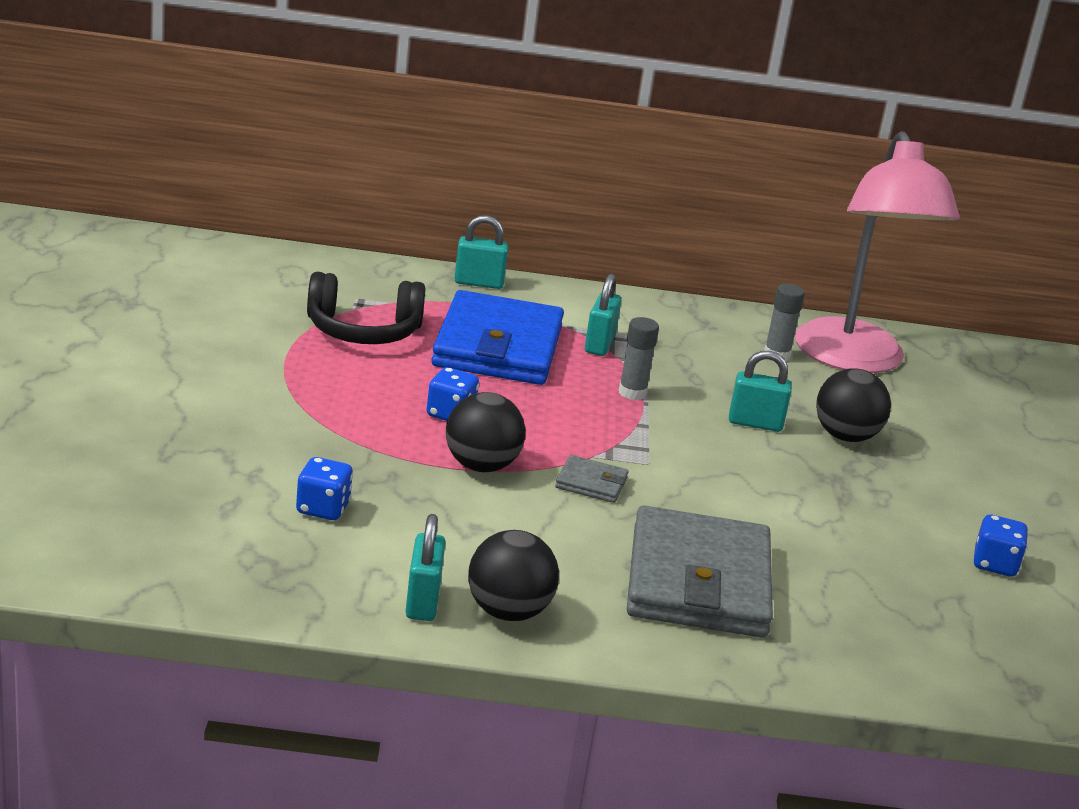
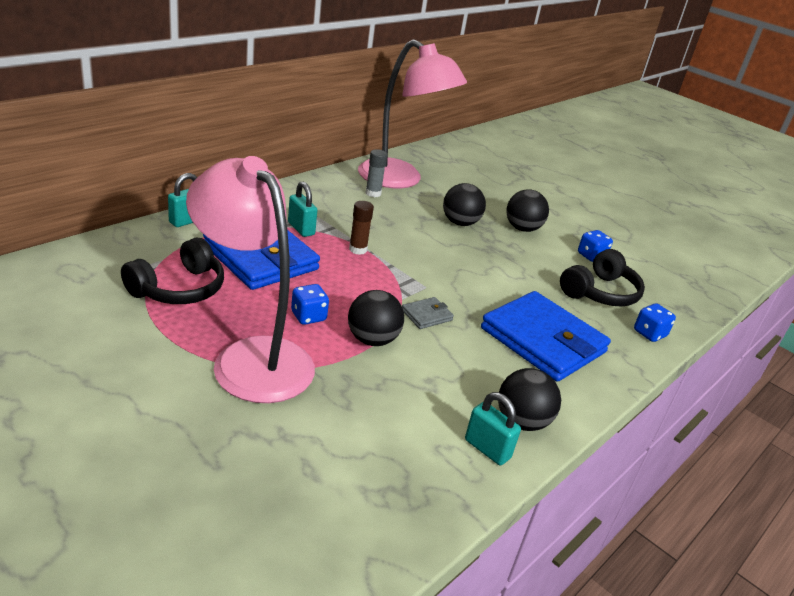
camera: 50 degrees left, 5 degrees up
blue dice [296,457,353,520] -> blue dice moved to [634,303,676,342]
grey glue stick [619,317,659,400] -> brown glue stick [349,201,374,255]
grey wallet [627,505,773,638] -> blue wallet [481,291,611,382]
turquoise padlock [729,351,792,432] -> none
none -> pink lamp [186,156,315,403]
none -> black ball [506,189,549,232]
none -> black headphones [560,249,645,306]

